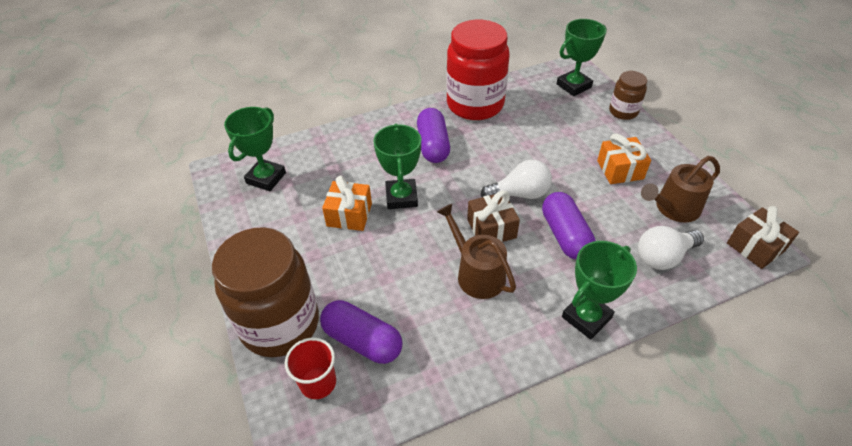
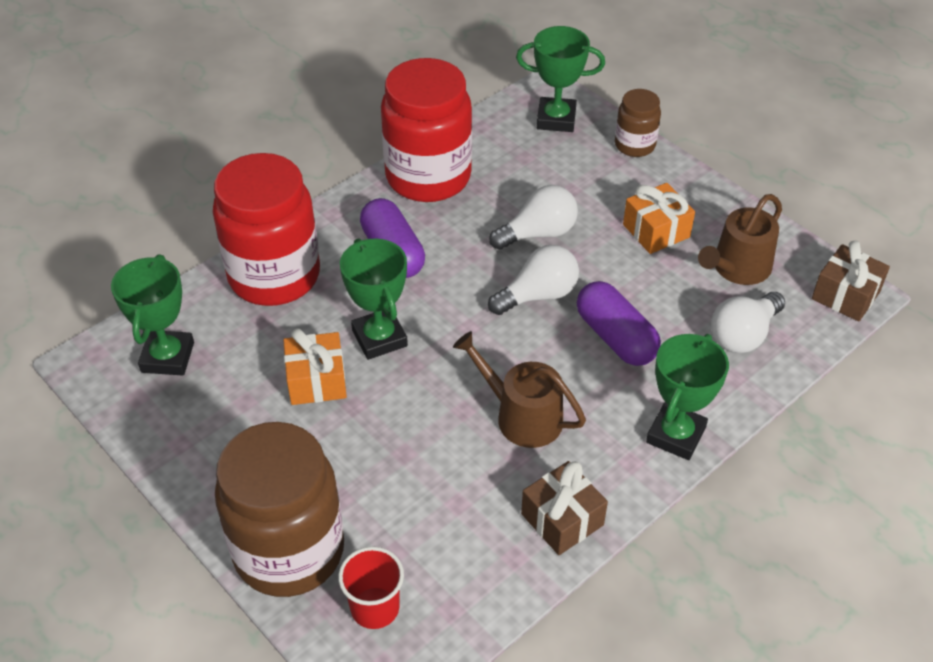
camera: 20 degrees left, 0 degrees up
purple capsule [320,300,403,364] -> none
brown gift [467,190,520,242] -> brown gift moved to [521,461,608,555]
green trophy [557,19,607,96] -> green trophy turned 60 degrees clockwise [516,26,605,132]
none -> red jar [213,153,320,306]
none -> white light bulb [489,185,578,250]

